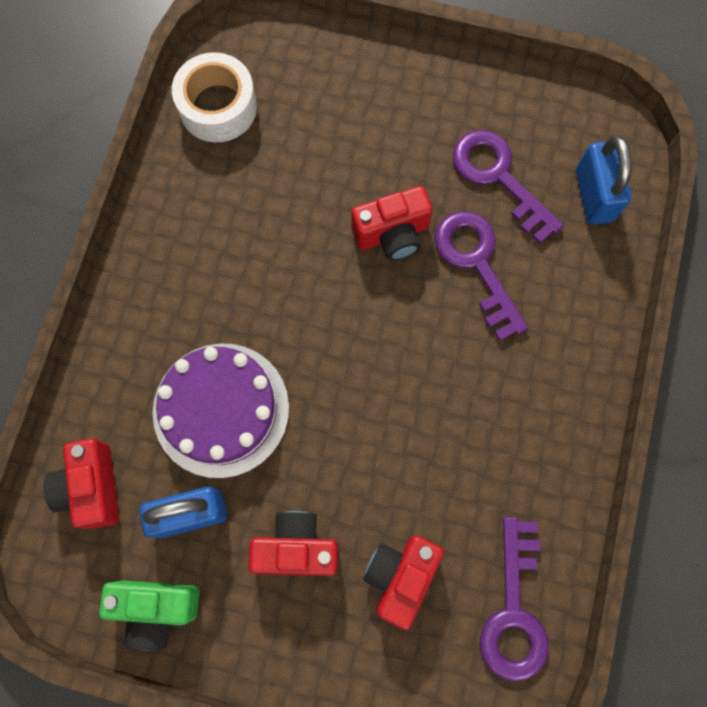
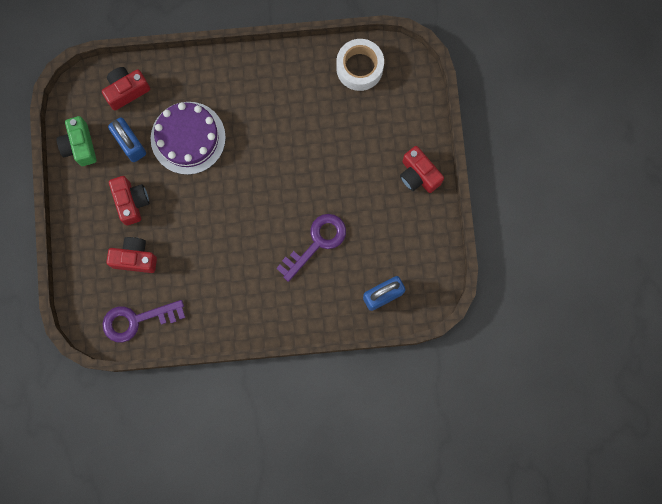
camera: 70 degrees right, 5 degrees up
red camera [351,186,433,261] -> red camera moved to [400,146,444,193]
purple key [453,130,564,244] -> none

